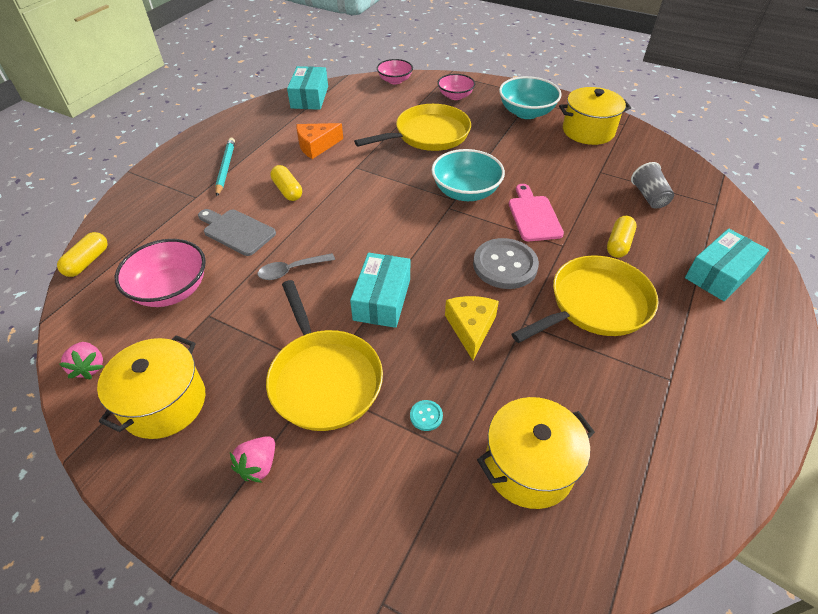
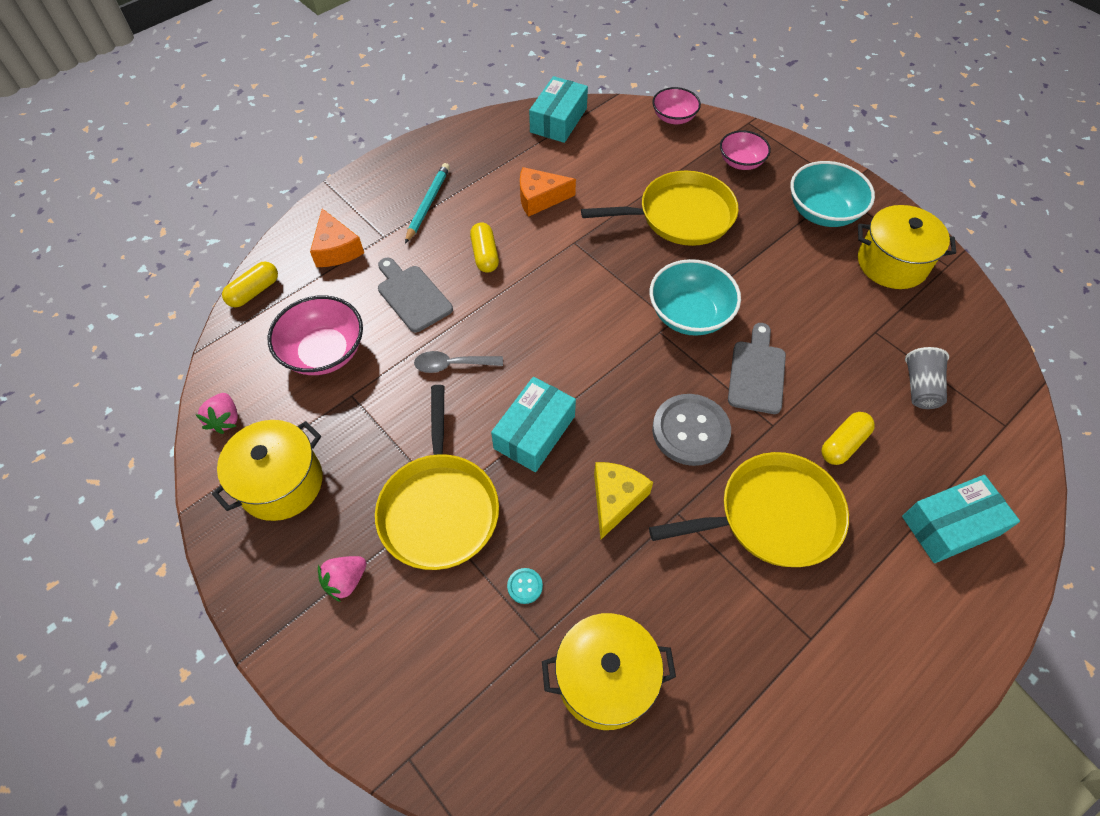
camera: 20 degrees right, 10 degrees up
pink cutting board [509,184,564,241] -> grey cutting board [728,323,786,414]
none -> orange cheese [310,208,364,267]

